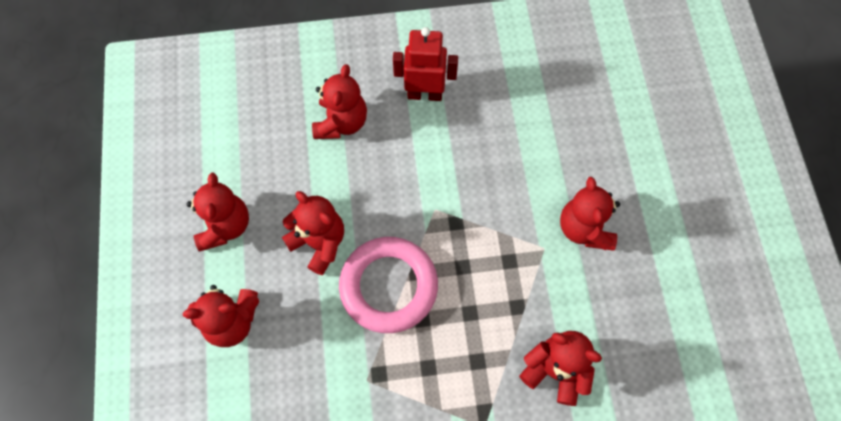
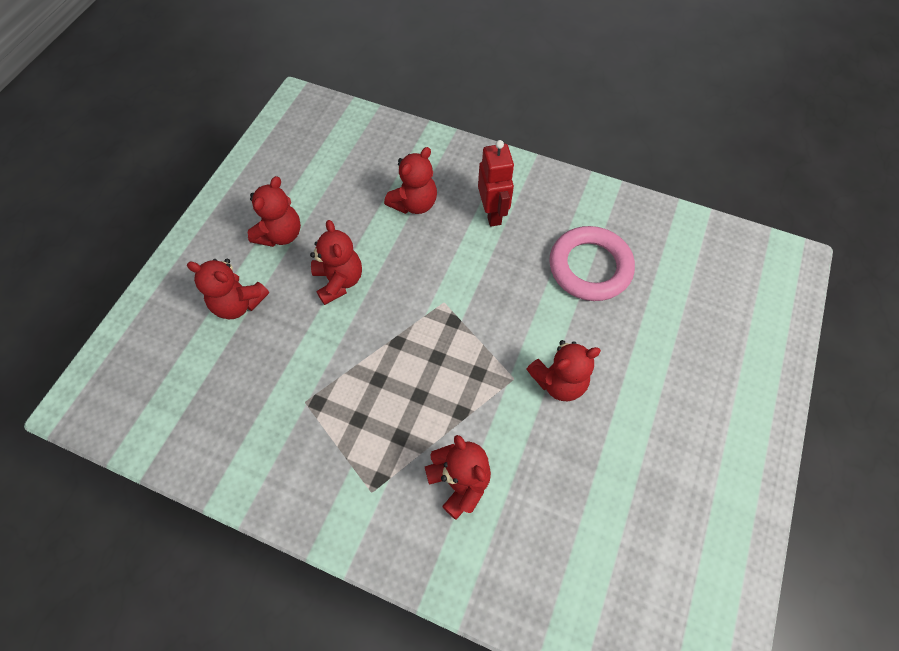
camera: 30 degrees right, 5 degrees down
pink ring [339,237,438,333] -> pink ring moved to [549,226,635,301]
red robot [393,27,458,101] -> red robot turned 45 degrees clockwise [478,140,514,227]
red teddy bear [560,177,620,251] -> red teddy bear turned 135 degrees counterclockwise [526,340,601,401]

